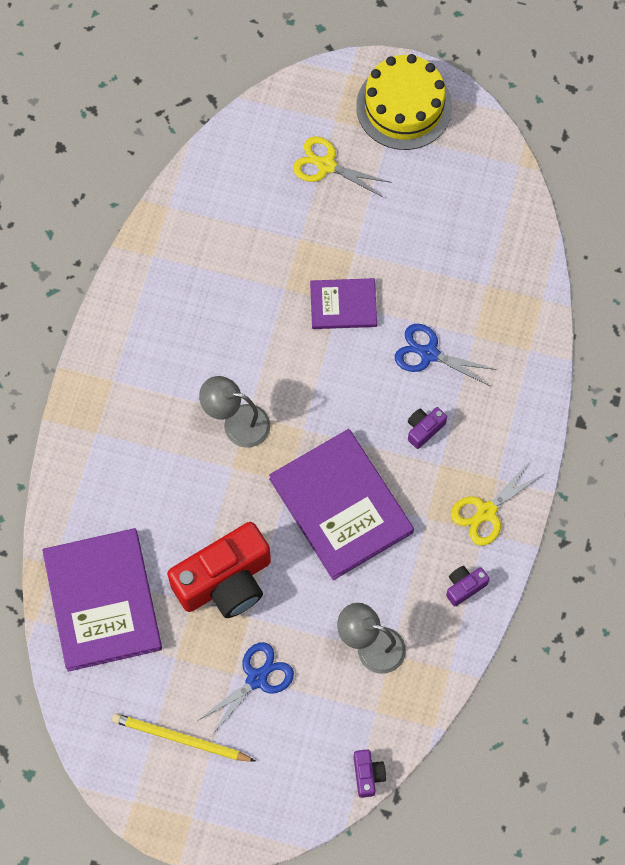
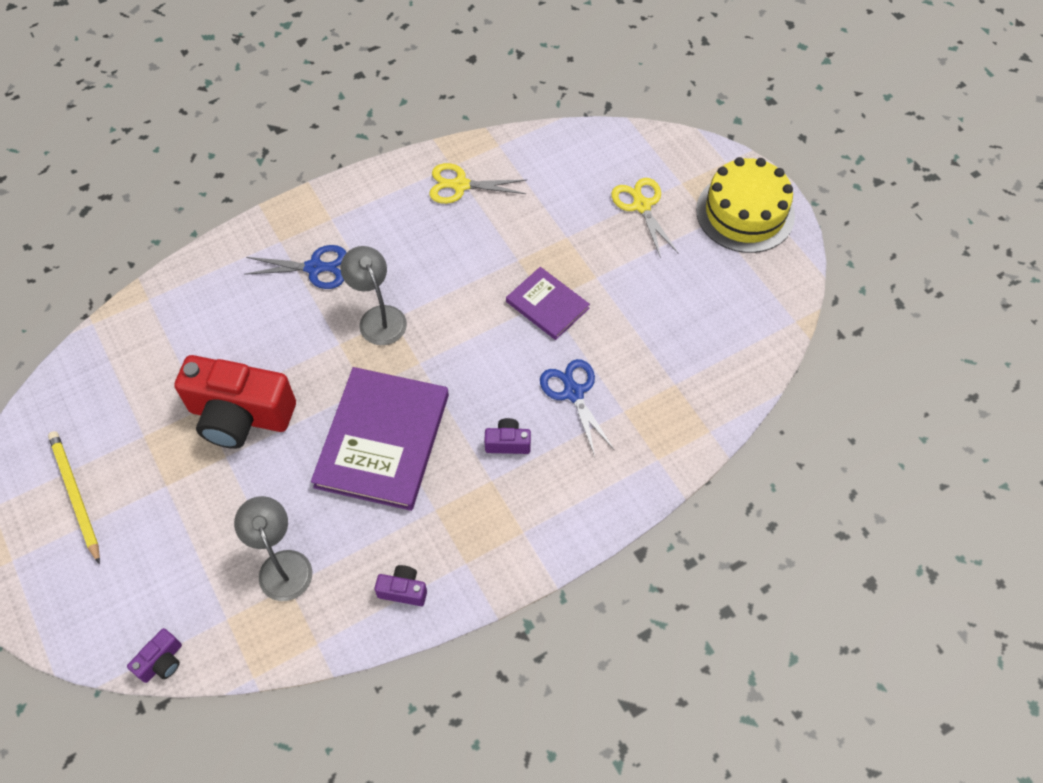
camera: 45 degrees right, 10 degrees down
purple book [42,528,162,672] -> none
blue scissors [197,642,294,736] -> blue scissors moved to [244,245,346,289]
yellow scissors [451,461,545,545] -> yellow scissors moved to [429,163,527,204]

